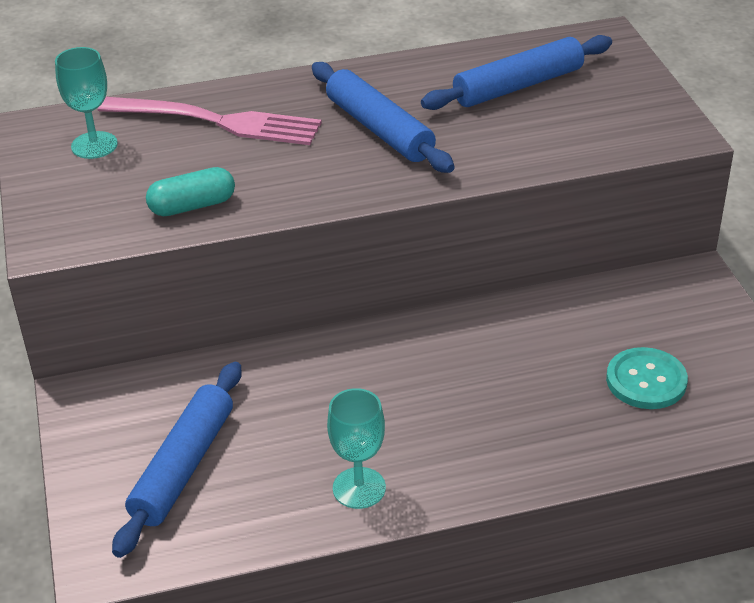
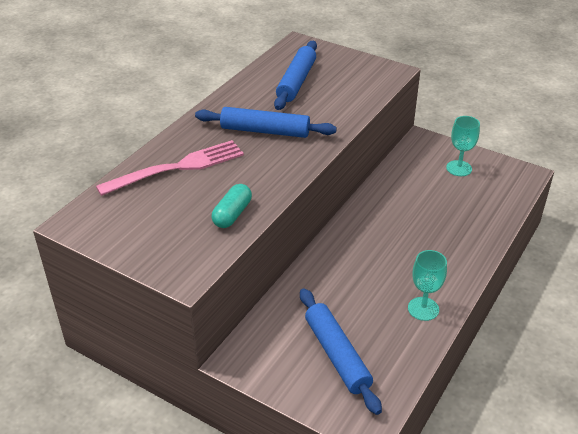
camera: 45 degrees left, 0 degrees up
turquoise goblet [55,47,118,159] -> turquoise goblet moved to [446,116,480,176]
turquoise button [606,347,688,409] -> none

